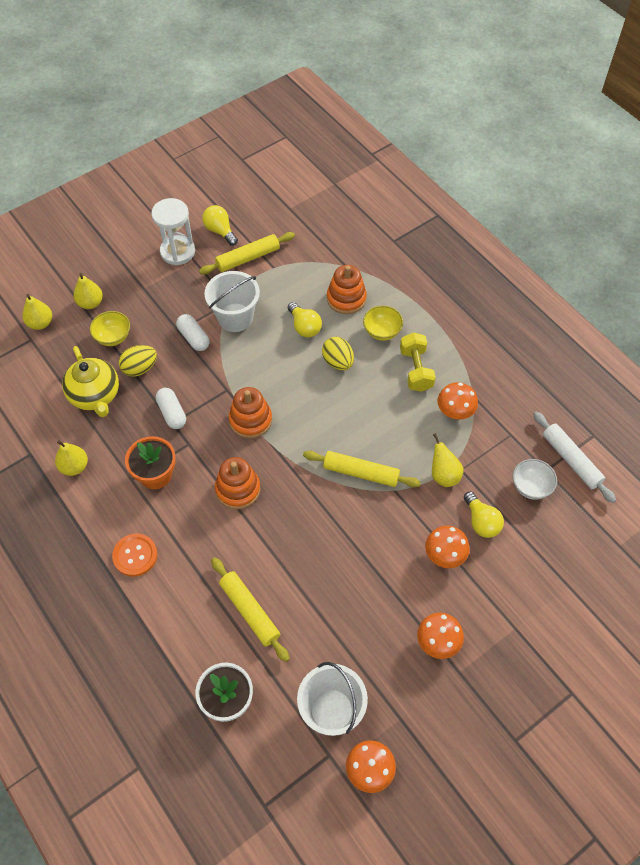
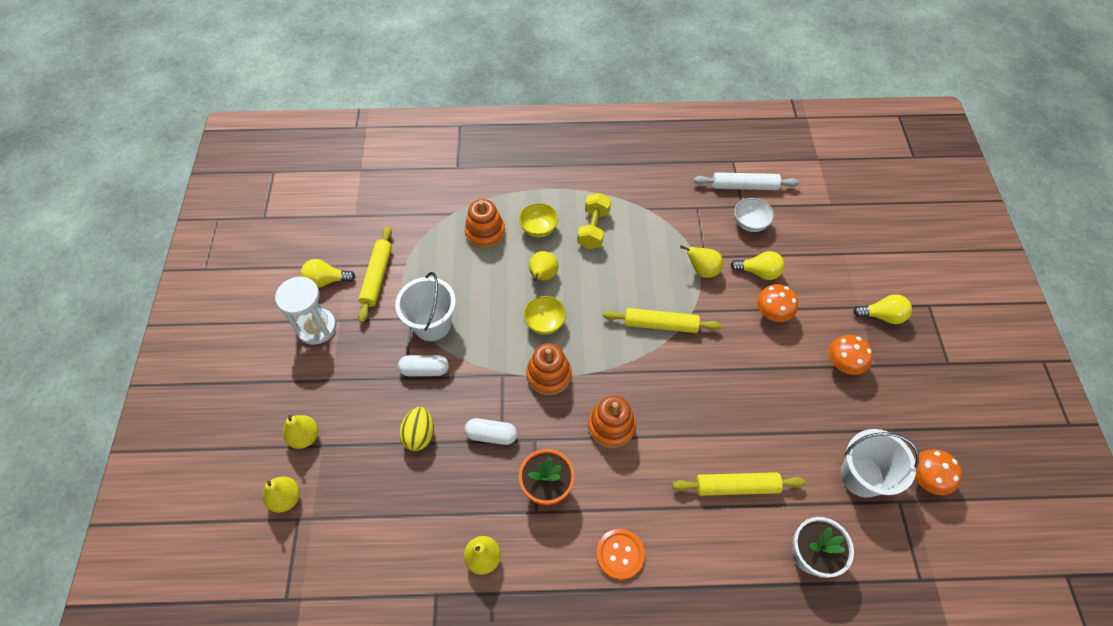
camera: 55 degrees left, 0 degrees up
yellow teapot [62,346,119,417] -> none
yellow bowl [90,311,130,346] -> yellow bowl moved to [523,296,566,335]
yellow light bulb [288,302,322,338] -> yellow light bulb moved to [853,294,912,324]
yellow rolling pin [303,451,421,487] -> yellow rolling pin turned 45 degrees clockwise [603,308,722,333]
yellow egg [322,337,354,370] -> yellow pear [529,251,558,281]
yellow dumbbell [400,332,436,392] -> yellow dumbbell turned 75 degrees clockwise [577,193,611,249]
orange mushroom [438,382,478,420] -> none

